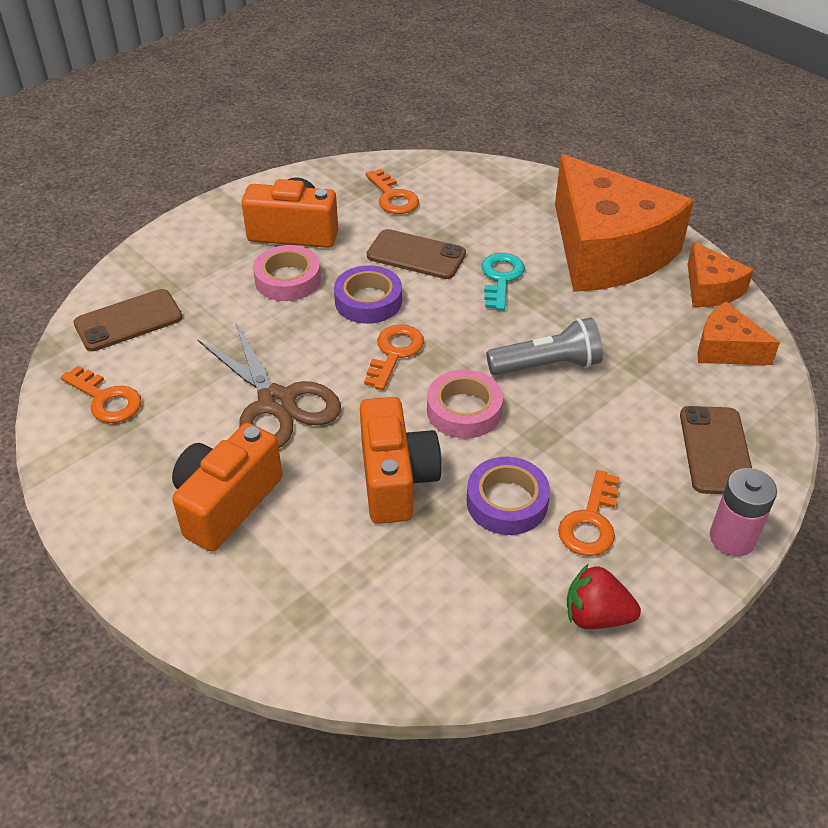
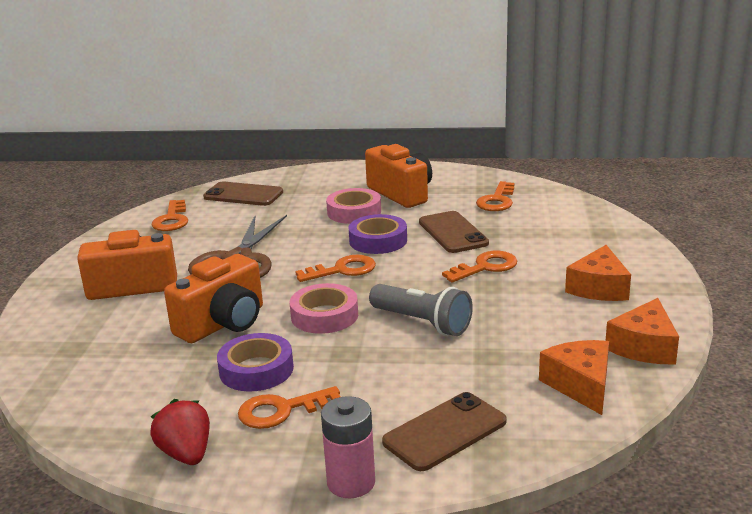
camera: 50 degrees right, 20 degrees down
turquoise key [481,253,525,310] -> orange key [442,251,517,283]
orange cheese [555,154,694,292] -> orange cheese [565,245,631,301], size x0.45

